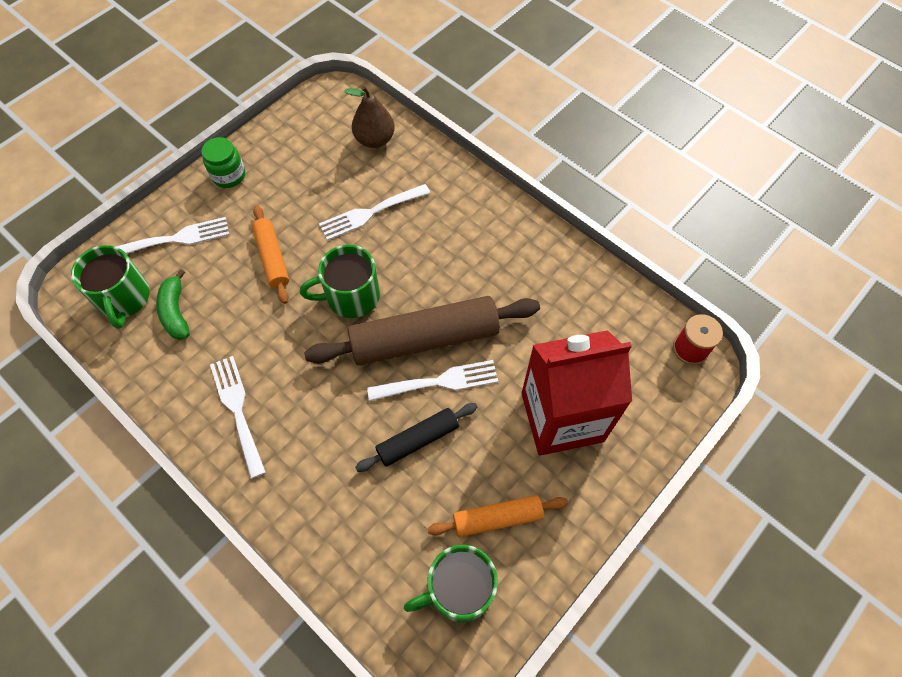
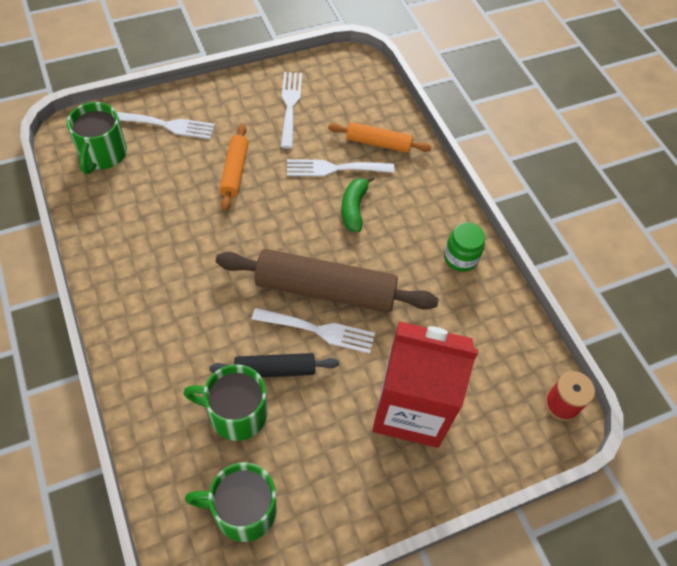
camera: 20 degrees right, 5 degrees down
green banana [156,269,189,340] -> green banana moved to [341,175,374,232]
green jar [201,137,245,188] -> green jar moved to [444,222,485,272]
white fork [210,356,266,479] -> white fork moved to [281,72,302,149]
green mug [300,245,380,318] -> green mug moved to [183,364,267,441]
brown pear [344,86,395,148] -> none
orange rolling pin [428,495,568,537] -> orange rolling pin moved to [328,122,432,153]

